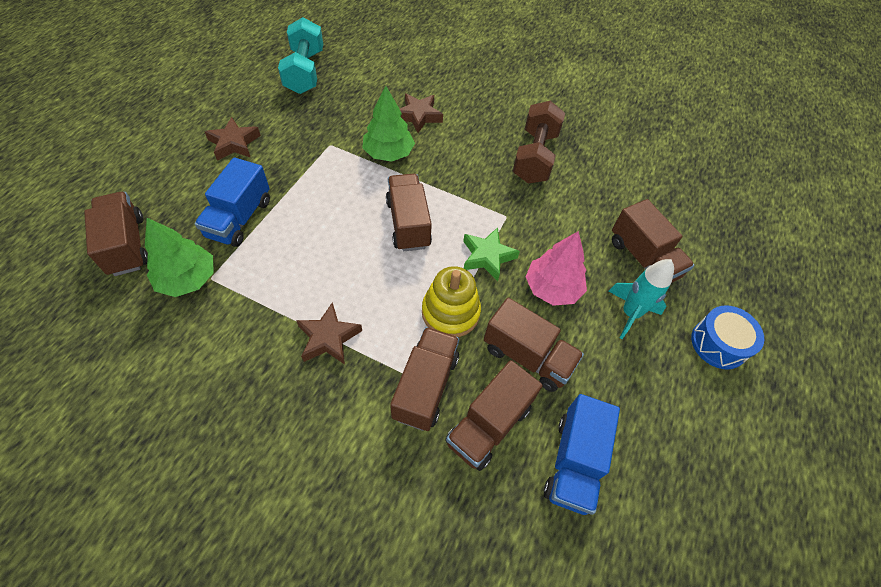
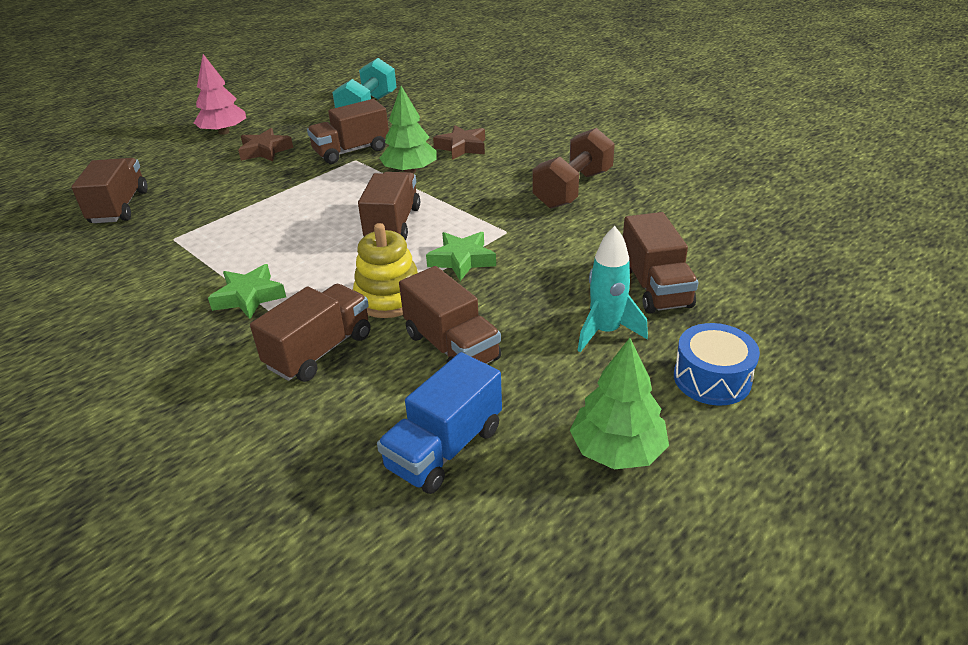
camera: 25 degrees right, 20 degrees down
green tree [145,218,214,297] -> green tree moved to [570,338,669,469]
blue truck [195,157,270,247] -> none
brown star [296,302,362,365] -> green star [208,264,286,319]
brown truck [445,360,543,471] -> brown truck moved to [307,99,389,164]
pink tree [526,231,587,306] -> pink tree moved to [194,54,246,135]

